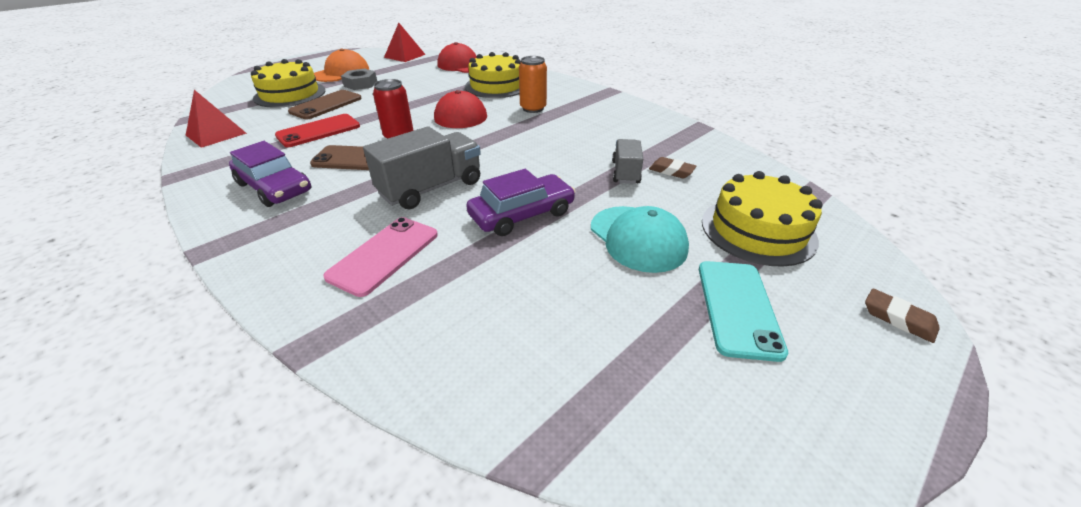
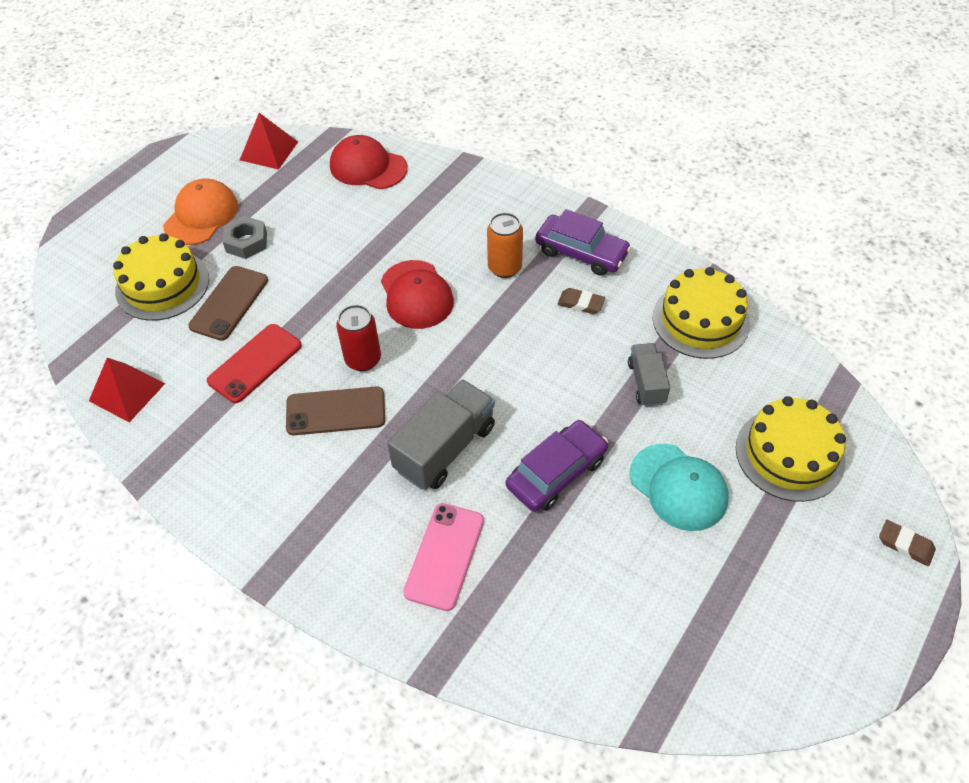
camera: 10 degrees left, 15 degrees up
purple car [229,141,311,207] -> purple car moved to [535,209,631,276]
yellow cake [465,52,521,98] -> yellow cake moved to [652,267,750,359]
brown eraser [649,157,697,178] -> brown eraser moved to [557,288,605,314]
turquoise phone [699,261,789,362] -> none

